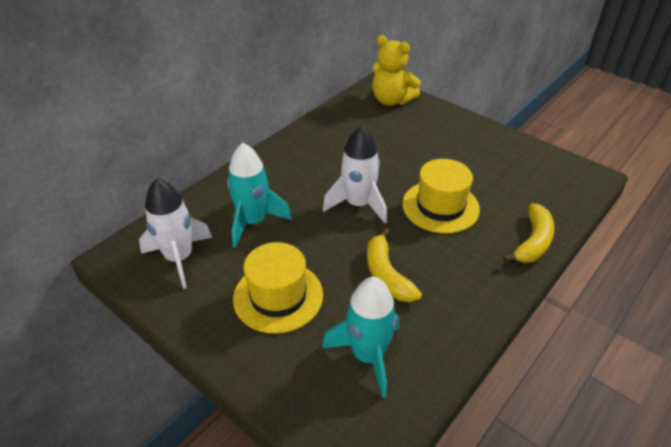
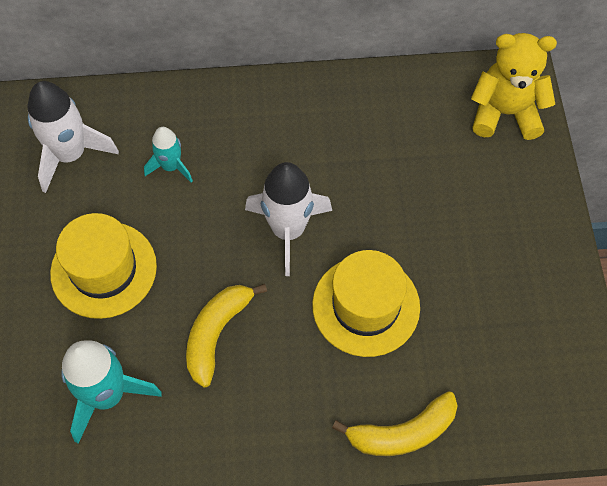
camera: 45 degrees right, 20 degrees up
turquoise rocket [227,143,292,248] -> turquoise rocket [144,127,193,182], size x0.58
yellow teddy bear [372,35,421,106] -> yellow teddy bear turned 105 degrees clockwise [471,33,557,140]

